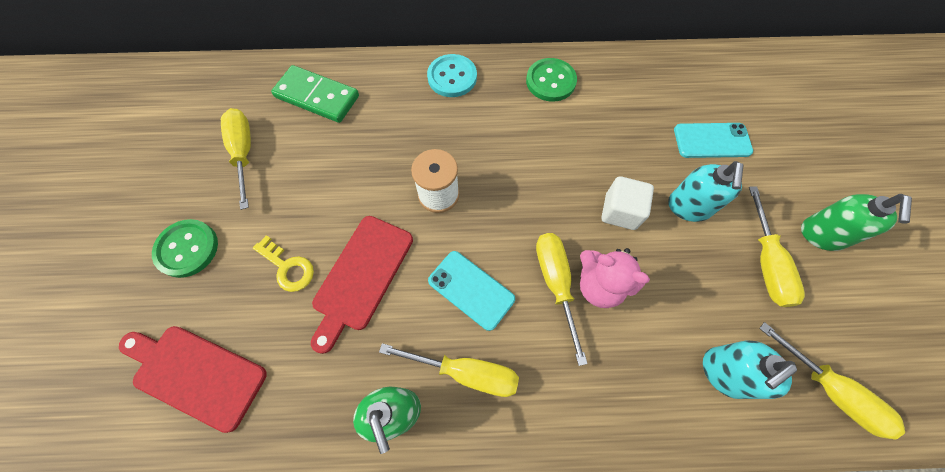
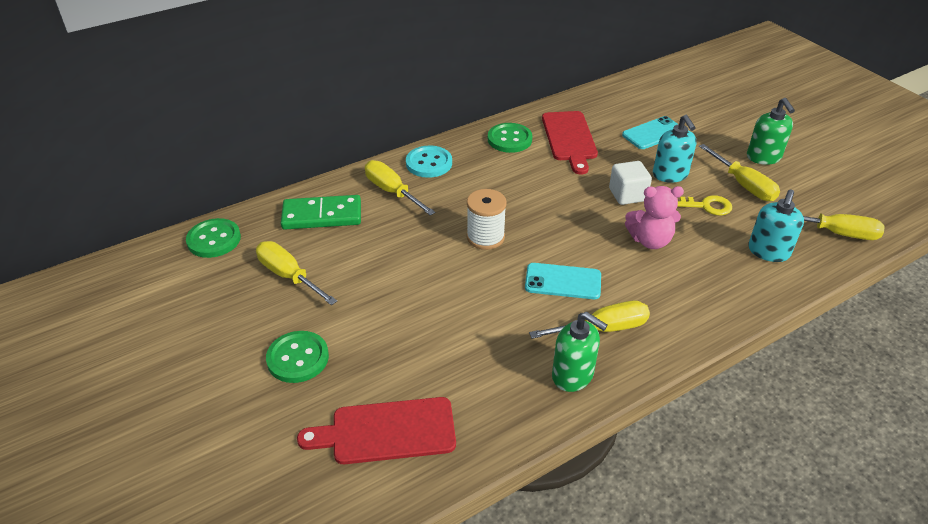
camera: 30 degrees left, 25 degrees down
yellow key [253,235,314,292] -> yellow key moved to [677,195,732,215]
red cutting board [311,216,413,354] -> red cutting board moved to [542,111,598,175]
yellow screwdriver [536,233,588,366] -> yellow screwdriver moved to [365,160,435,216]
none -> green button [186,218,241,258]

